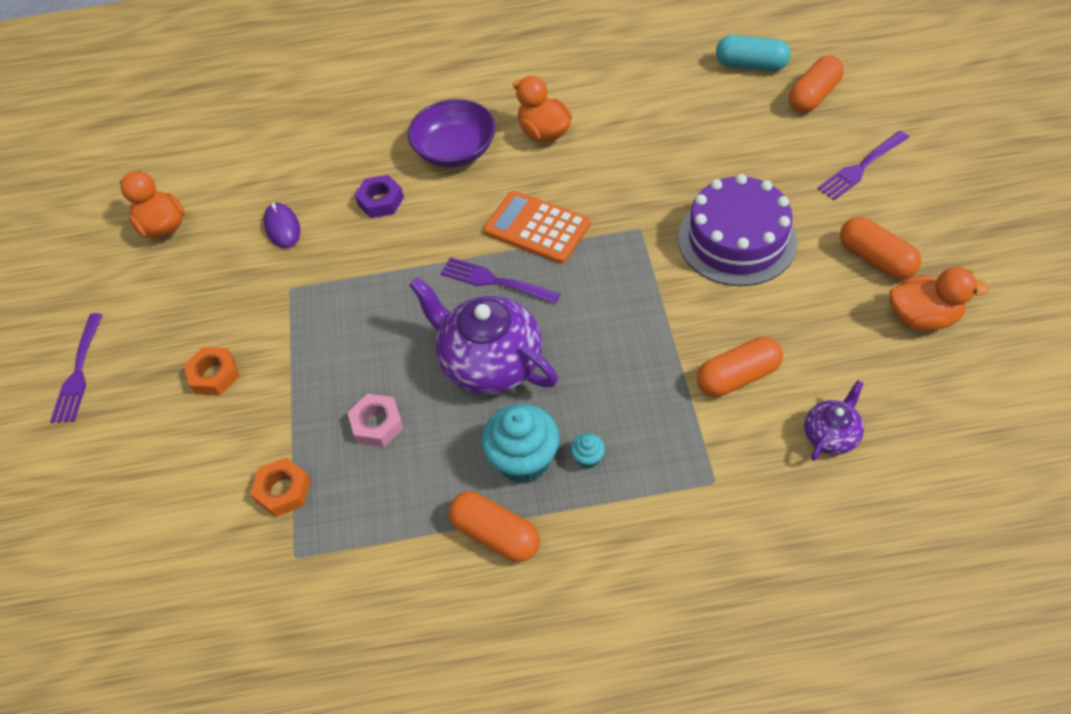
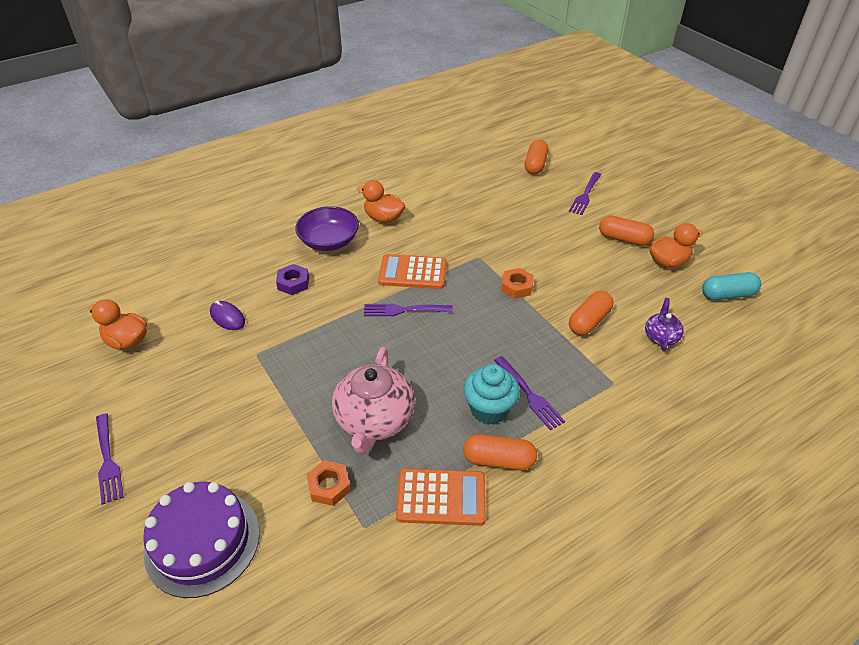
camera: 30 degrees left, 10 degrees down
orange nut [184,347,240,396] -> orange nut moved to [501,268,534,299]
pink nut [347,394,404,447] -> pink teapot [332,347,415,455]
purple teapot [409,277,558,395] -> none
turquoise cupcake [570,433,605,469] -> purple fork [494,356,565,430]
purple cake [678,174,798,286] -> purple cake moved to [143,482,260,598]
turquoise capsule [716,35,790,71] -> turquoise capsule moved to [702,272,761,300]
none -> orange calculator [396,469,486,526]

